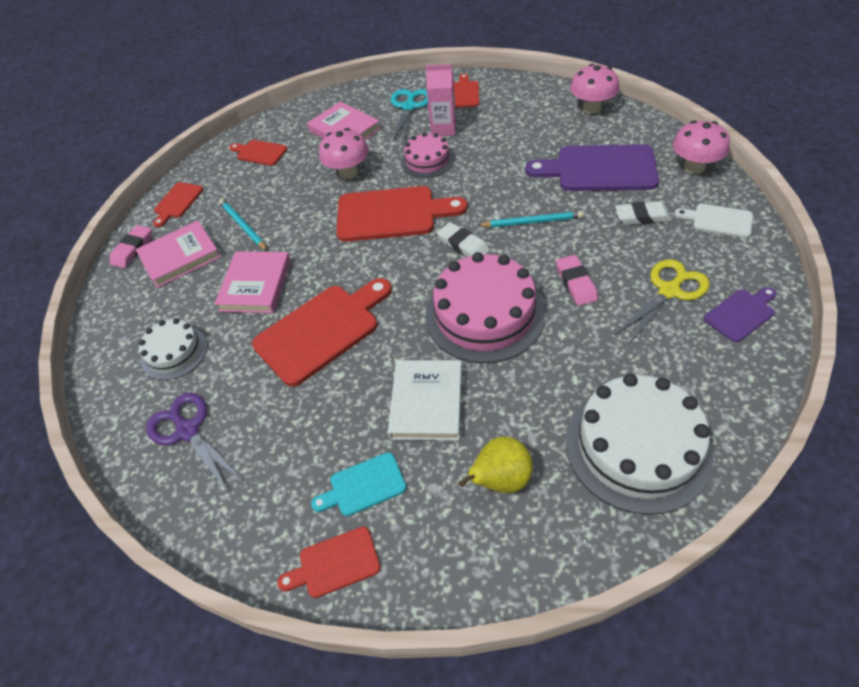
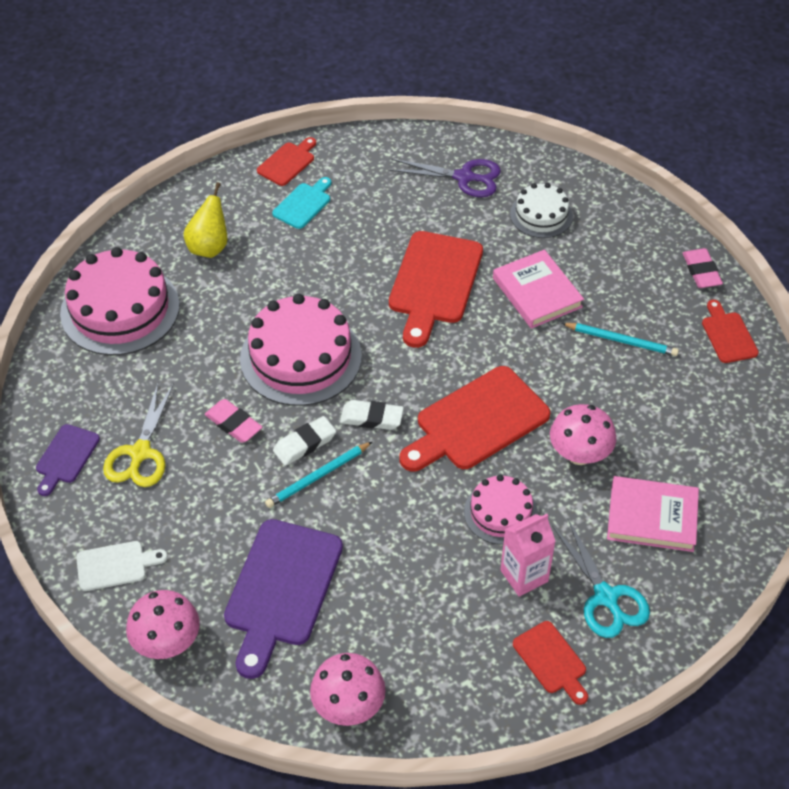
camera: 140 degrees right, 0 degrees up
pink book [135,221,221,288] -> none
red cutting board [230,140,287,166] -> none
white book [388,360,462,441] -> none
purple cutting board [525,144,659,191] -> purple cutting board turned 135 degrees clockwise [224,519,343,679]
white cake [566,374,714,515] -> pink cake [60,247,180,355]
white eraser [615,201,672,225] -> white eraser moved to [273,416,336,466]

